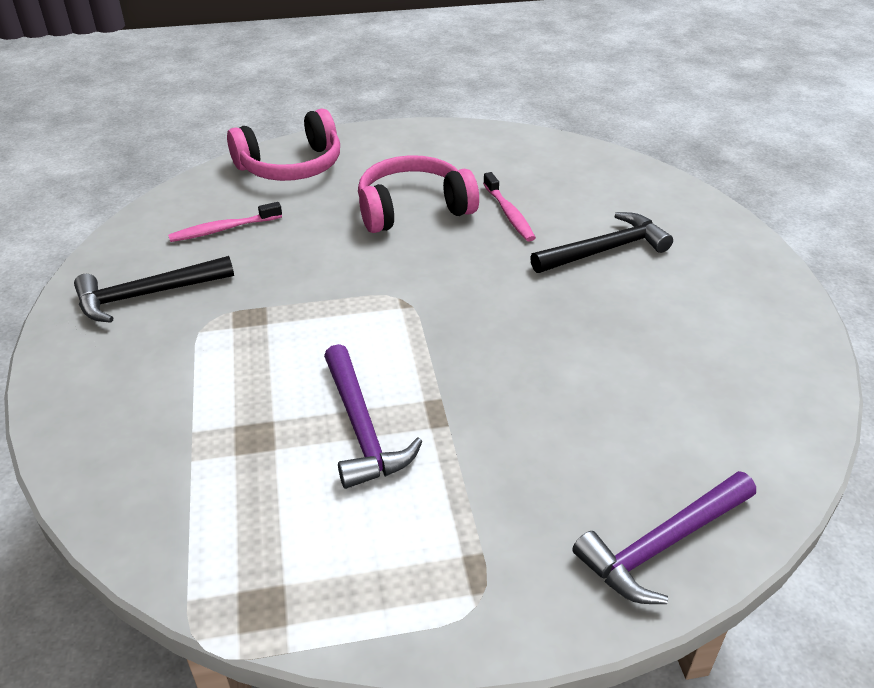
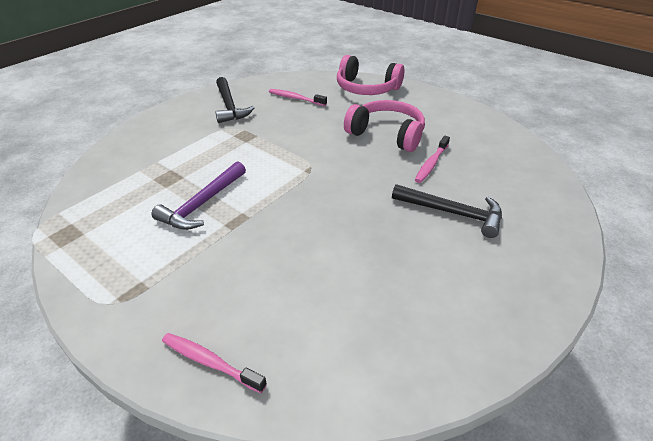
camera: 50 degrees right, 0 degrees up
black hammer [74,256,234,323] -> black hammer turned 135 degrees counterclockwise [215,77,255,123]
purple hammer [572,471,756,604] -> pink toothbrush [162,333,267,393]

